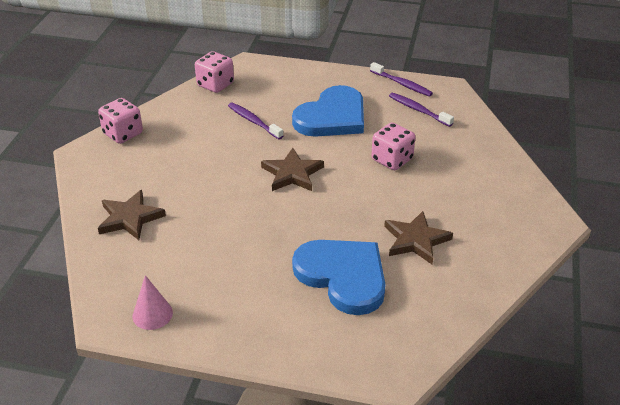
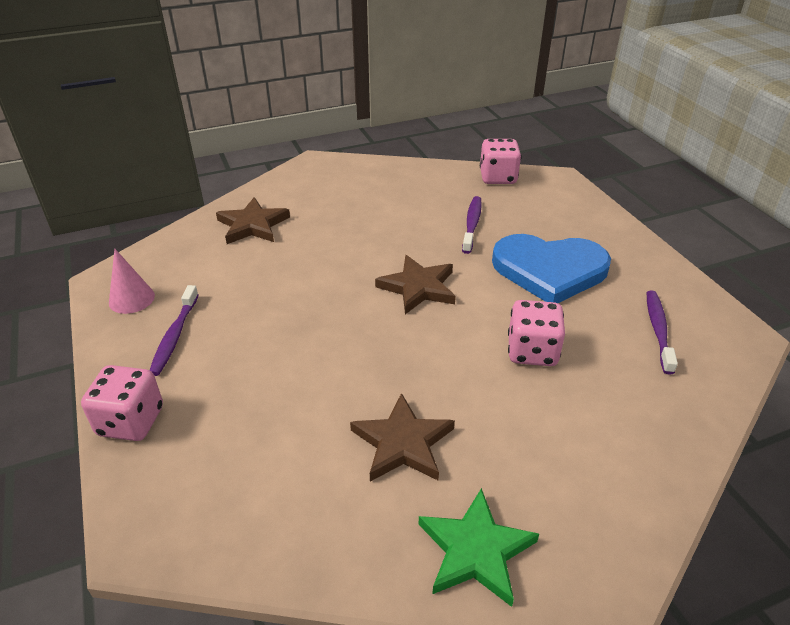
camera: 55 degrees right, 0 degrees up
pink dice [98,98,143,144] -> pink dice moved to [81,365,163,441]
blue heart [292,240,386,315] -> none
purple toothbrush [370,62,433,97] -> purple toothbrush moved to [149,285,199,376]
none -> green star [418,488,539,607]

